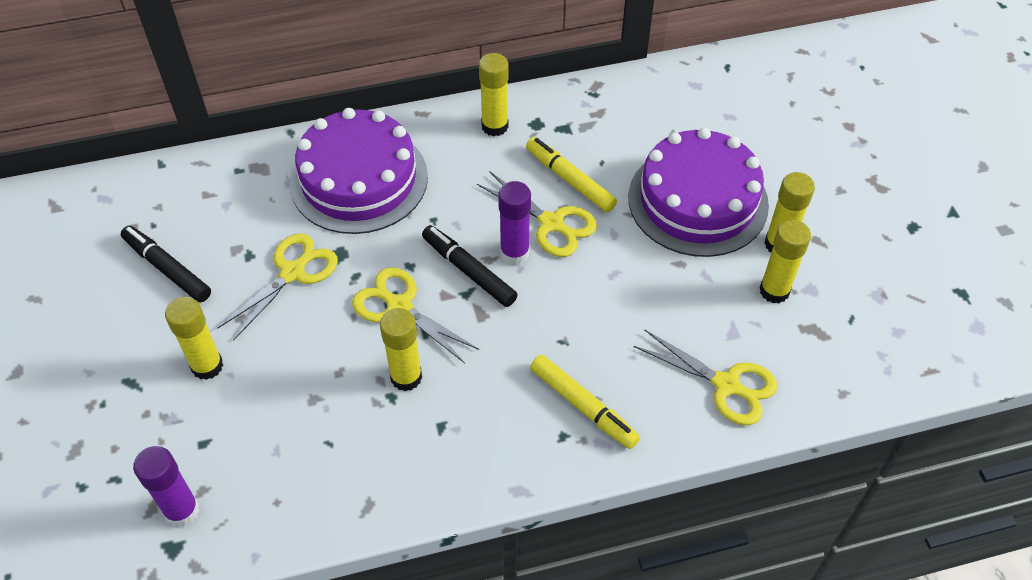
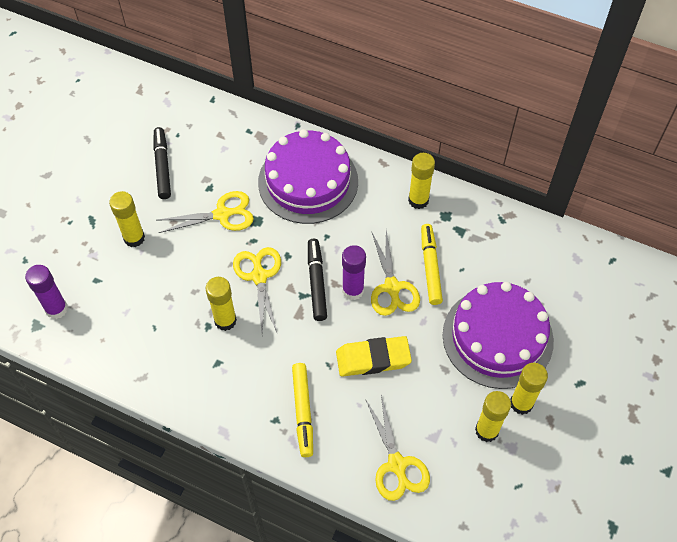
camera: 40 degrees right, 5 degrees up
none -> yellow eraser [336,336,412,377]

